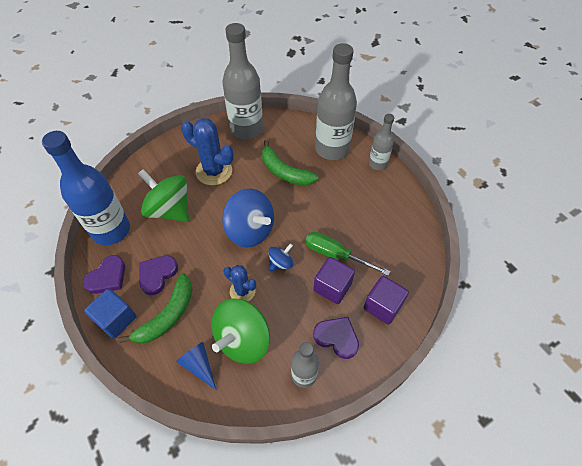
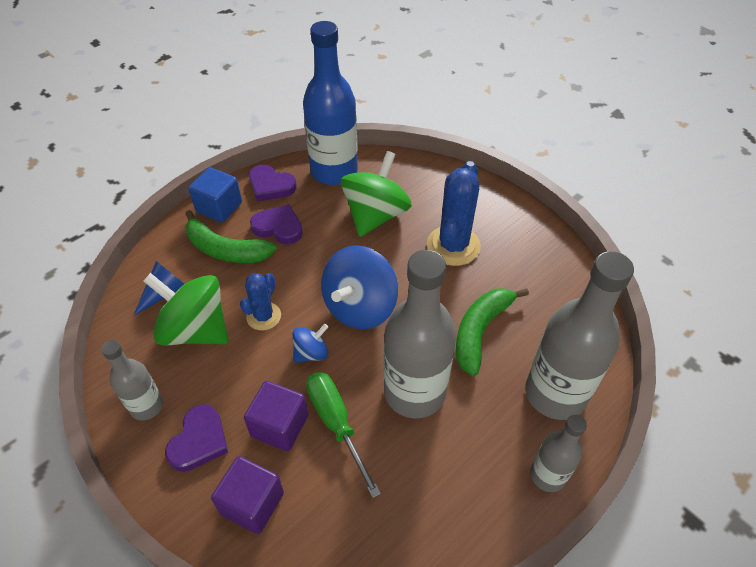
camera: 80 degrees right, 5 degrees down
grey bottle [223,23,263,139] -> grey bottle moved to [384,250,456,418]
blue spinning top [268,243,293,271] -> blue spinning top turned 75 degrees counterclockwise [292,324,328,363]
green screwdriver [305,232,390,276] -> green screwdriver turned 45 degrees counterclockwise [307,372,381,498]

